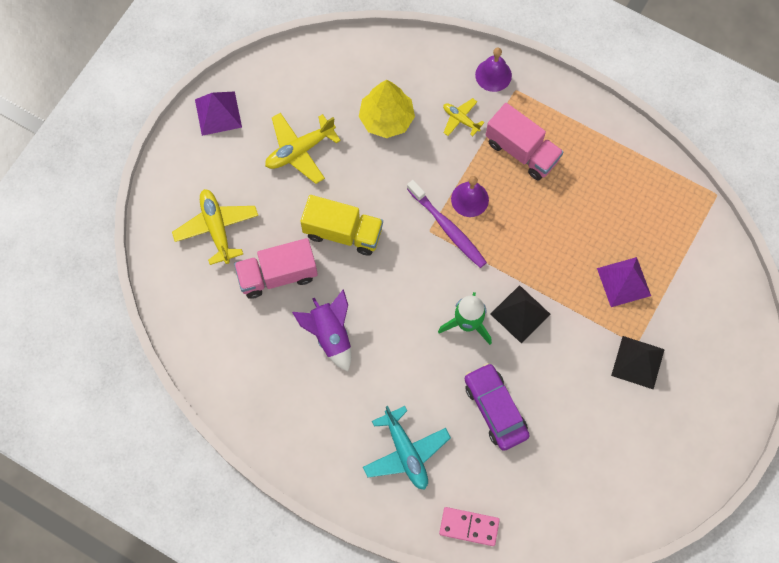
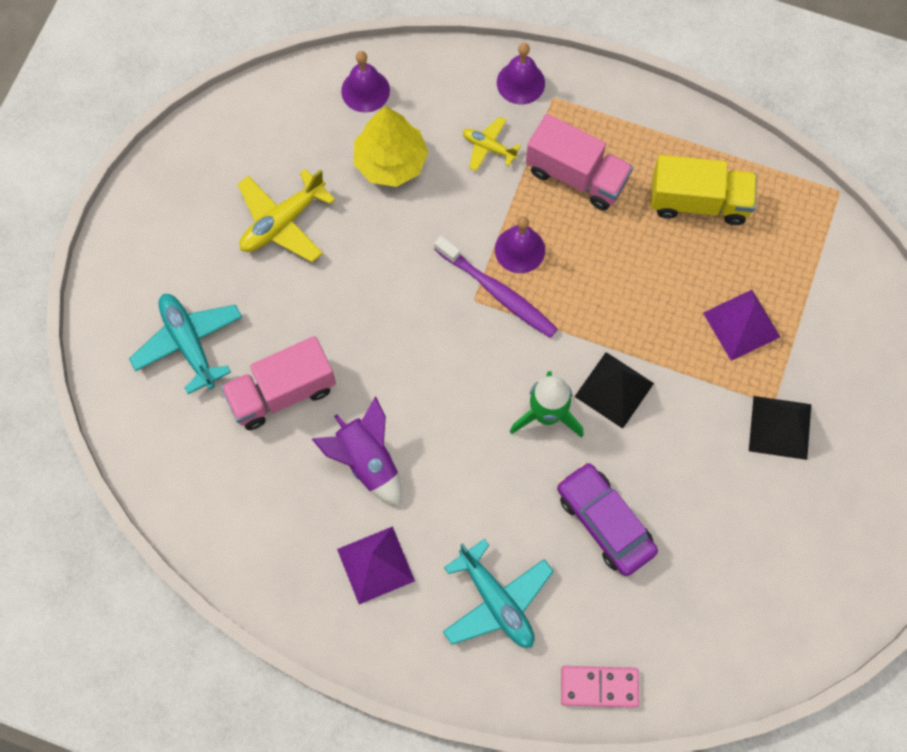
camera: 10 degrees left, 0 degrees up
yellow plane [172,189,258,265] -> turquoise plane [129,294,242,394]
purple pyramid [195,91,242,136] -> purple pyramid moved to [337,526,415,604]
yellow truck [300,195,383,256] -> yellow truck moved to [651,155,757,225]
none -> purple bell [341,51,390,113]

